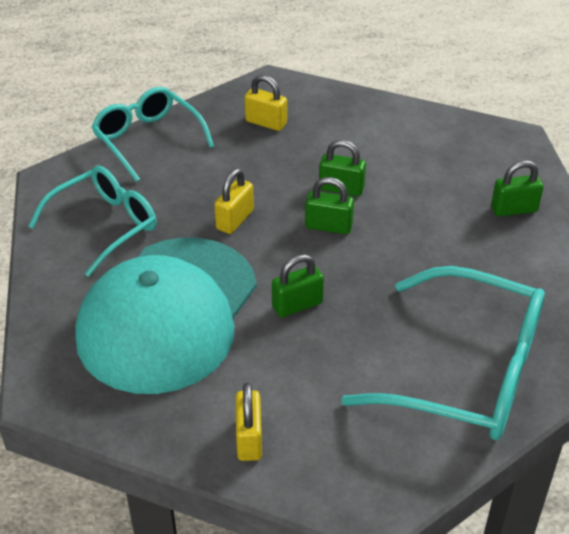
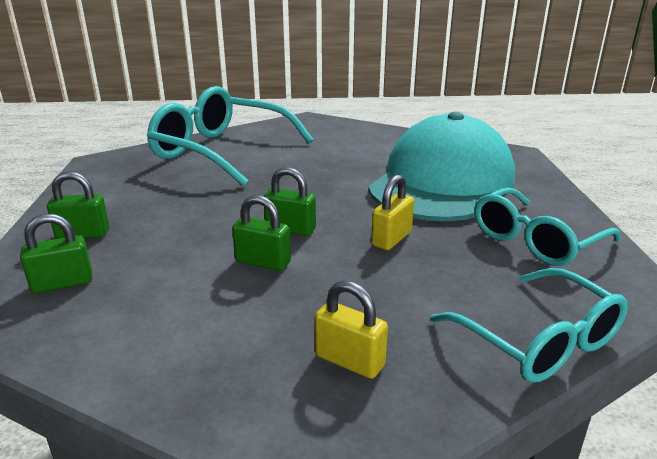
camera: 175 degrees left, 15 degrees down
yellow padlock [236,383,262,461] -> none
green padlock [272,254,324,318] -> green padlock moved to [20,214,92,293]

